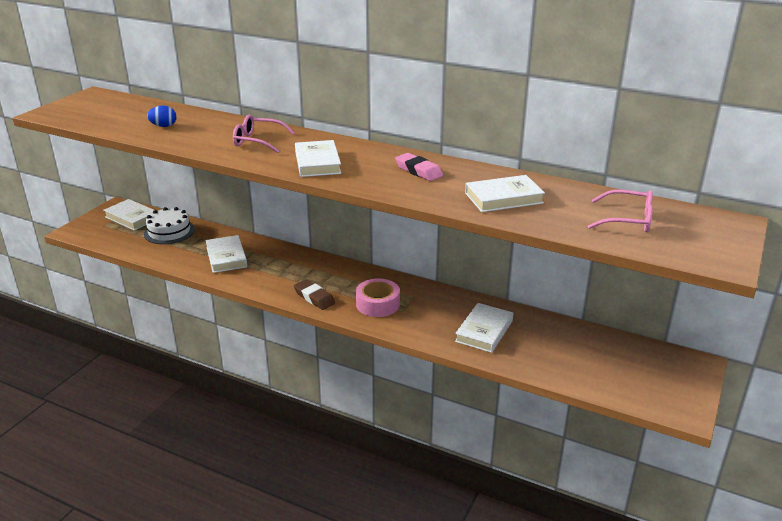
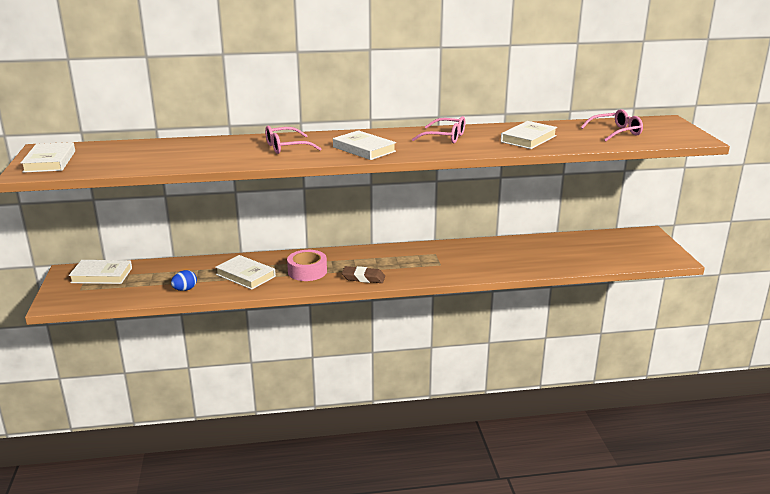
camera: 35 degrees left, 5 degrees down
white cake [144,207,195,244] -> none
blue egg [147,106,177,127] -> blue egg moved to [171,270,197,291]
pink tape [356,279,400,317] -> pink tape moved to [287,250,327,281]
pink eraser [395,153,443,181] -> pink glasses [412,116,465,143]
white book [455,303,513,353] -> white book moved to [21,142,75,173]

